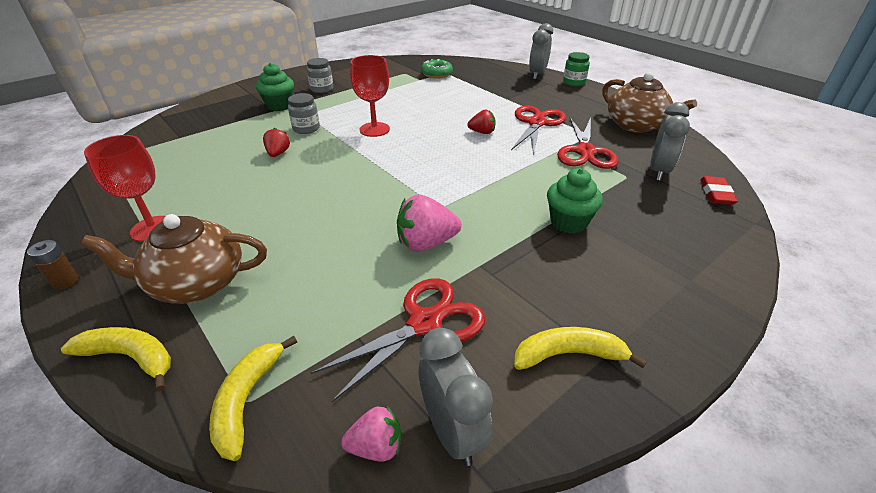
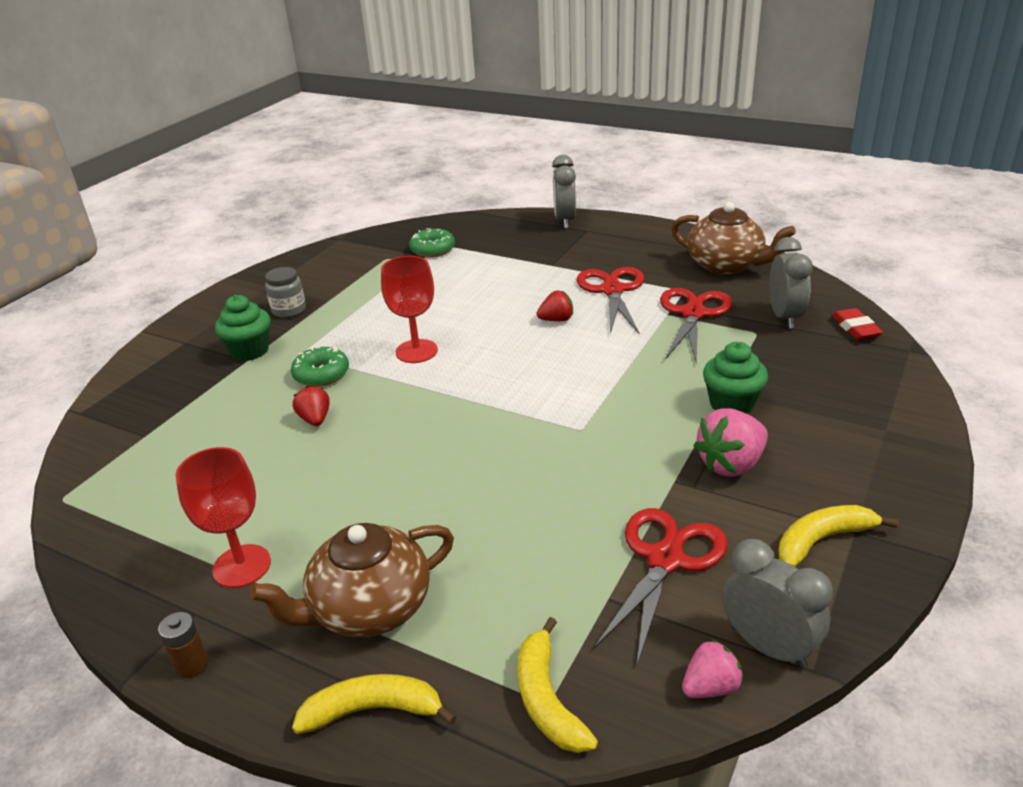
camera: 20 degrees left, 5 degrees down
grey jar [288,93,320,134] -> green donut [291,346,349,387]
pink strawberry [397,194,461,252] -> pink strawberry moved to [694,408,768,477]
red scissors [557,118,619,169] -> red scissors turned 150 degrees counterclockwise [660,288,732,365]
green jar [563,52,590,86] -> none

